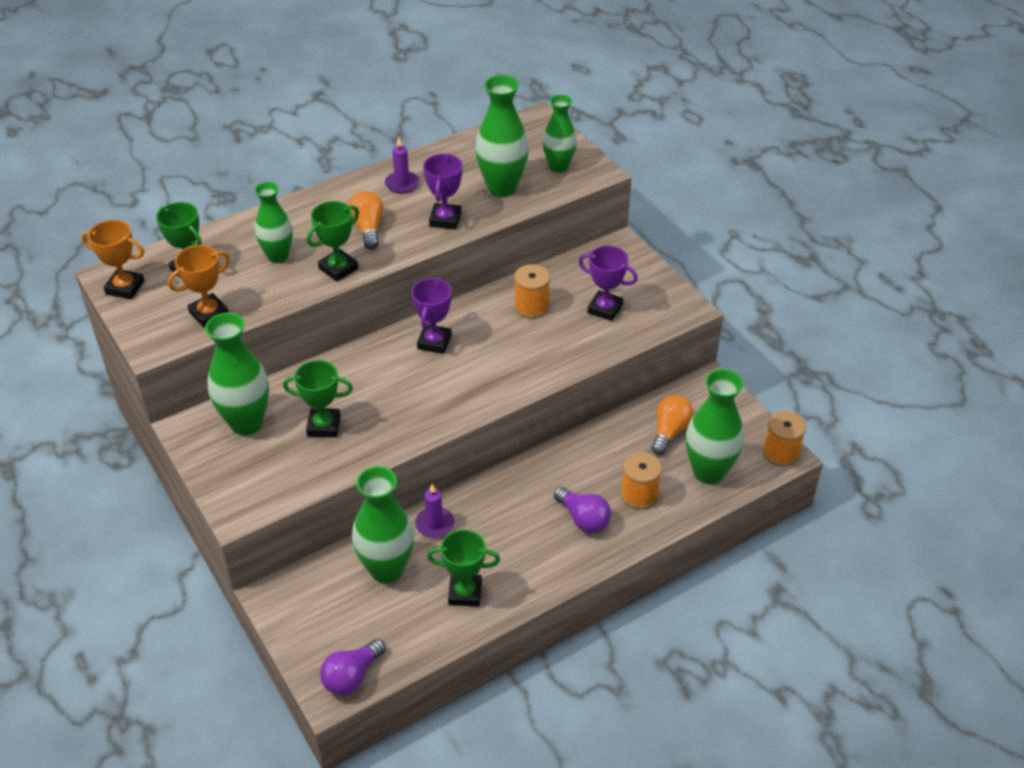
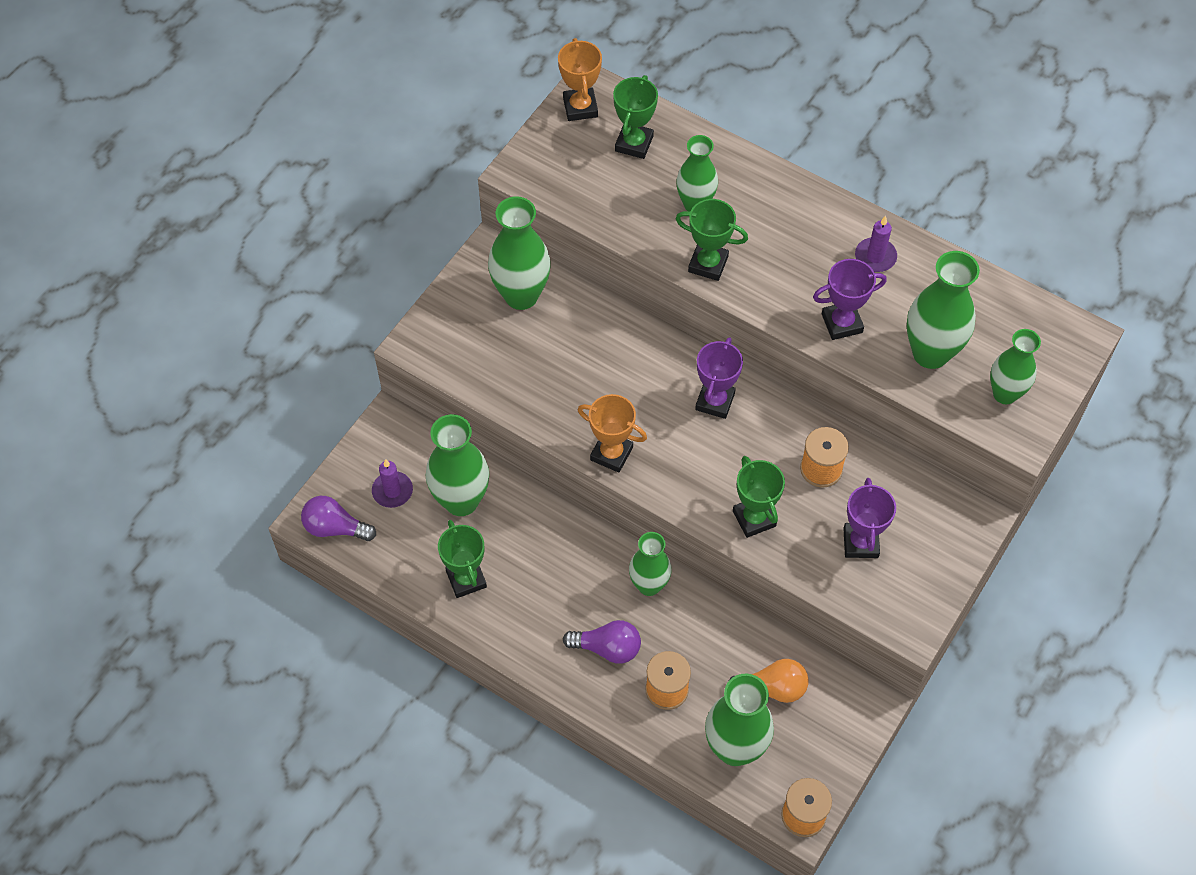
camera: 65 degrees right, 15 degrees up
orange trophy [168,245,230,328] -> orange trophy moved to [578,394,647,473]
green trophy [283,360,353,437] -> green trophy moved to [733,456,785,538]
orange light bulb [348,191,384,250] -> none
purple trophy [411,277,452,354] -> purple trophy turned 60 degrees counterclockwise [695,337,743,419]
purple candle [415,484,454,538] -> purple candle moved to [372,459,413,508]
purple light bulb [554,487,611,533] -> purple light bulb turned 105 degrees counterclockwise [563,620,641,664]
none -> green vase [629,532,672,596]

